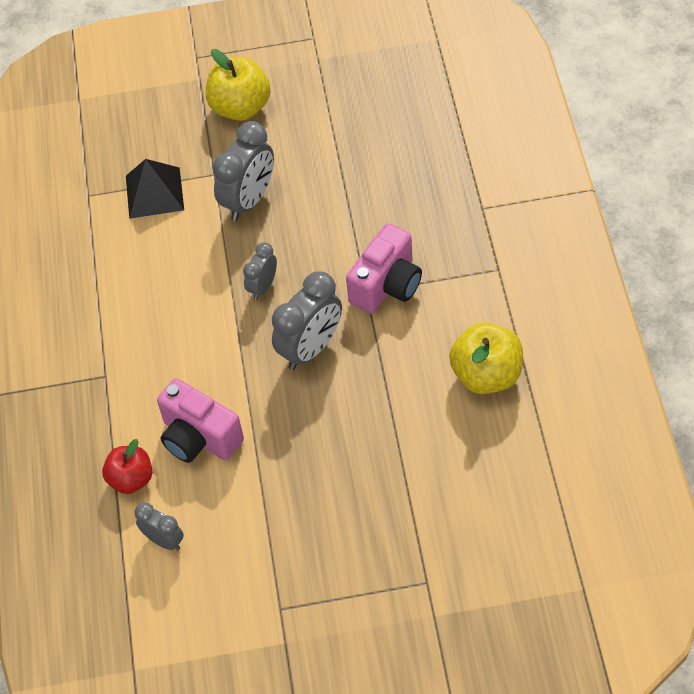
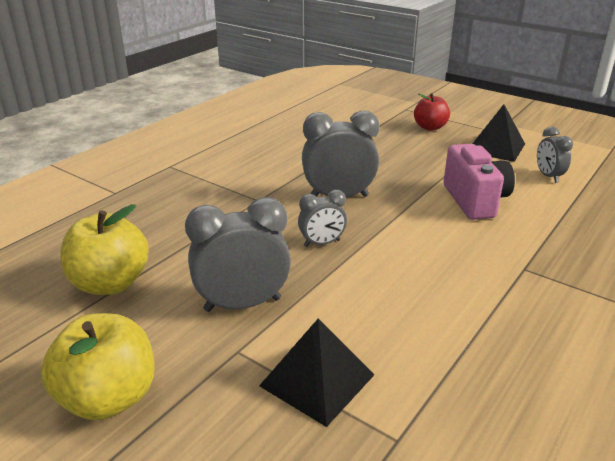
camera: 140 degrees left, 25 degrees down
red apple [102,439,152,494] -> red apple moved to [414,93,450,131]
pink camera [346,223,422,314] -> none
yellow apple [449,322,523,394] -> yellow apple moved to [61,204,149,295]
none -> black pyramid [472,104,525,162]

